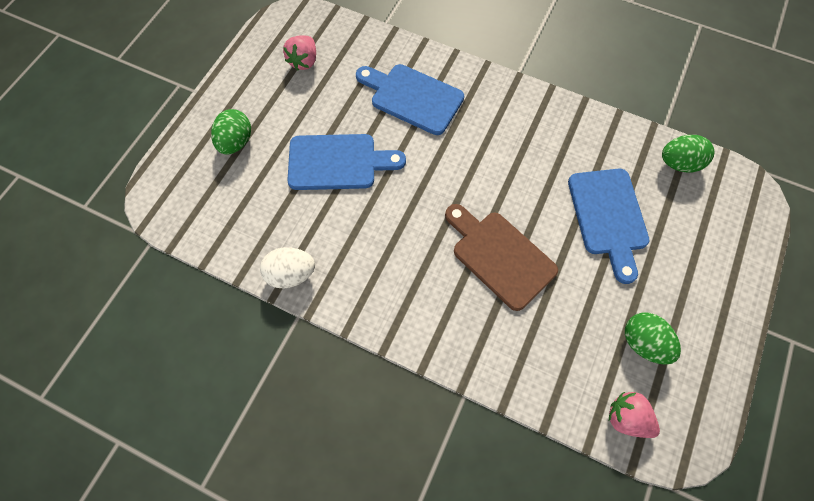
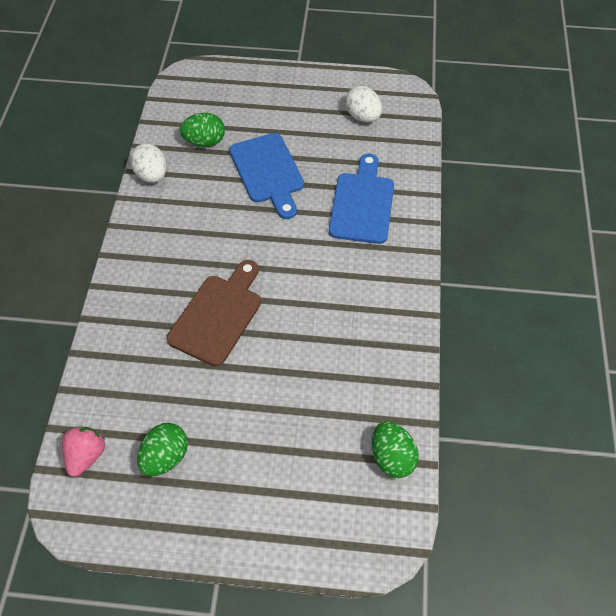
camera: 70 degrees right, 10 degrees down
green egg [211,109,251,155] -> green egg moved to [180,113,225,147]
pink strawberry [283,35,316,71] -> white egg [345,86,382,122]
blue cutting board [568,169,650,284] -> none

